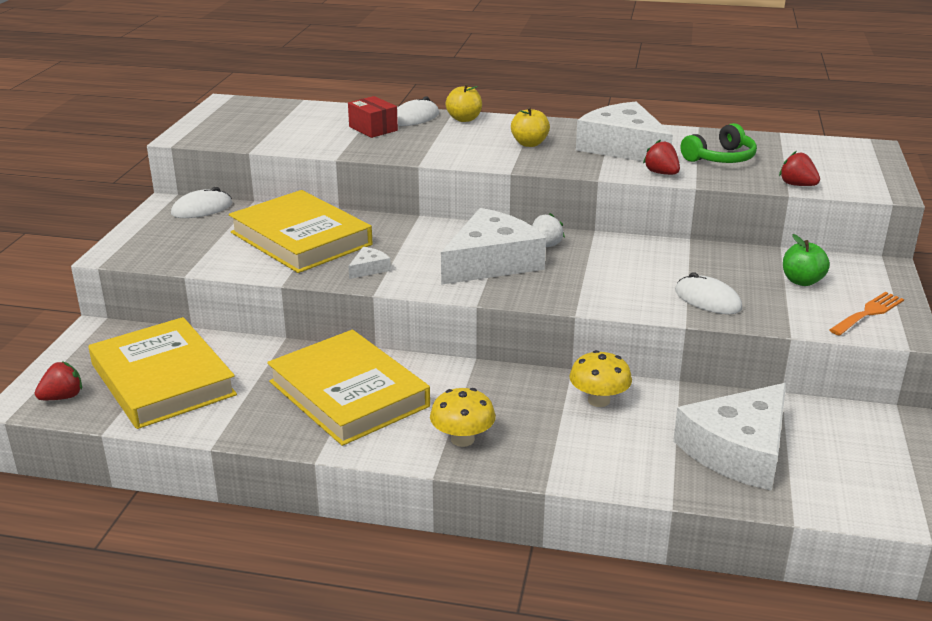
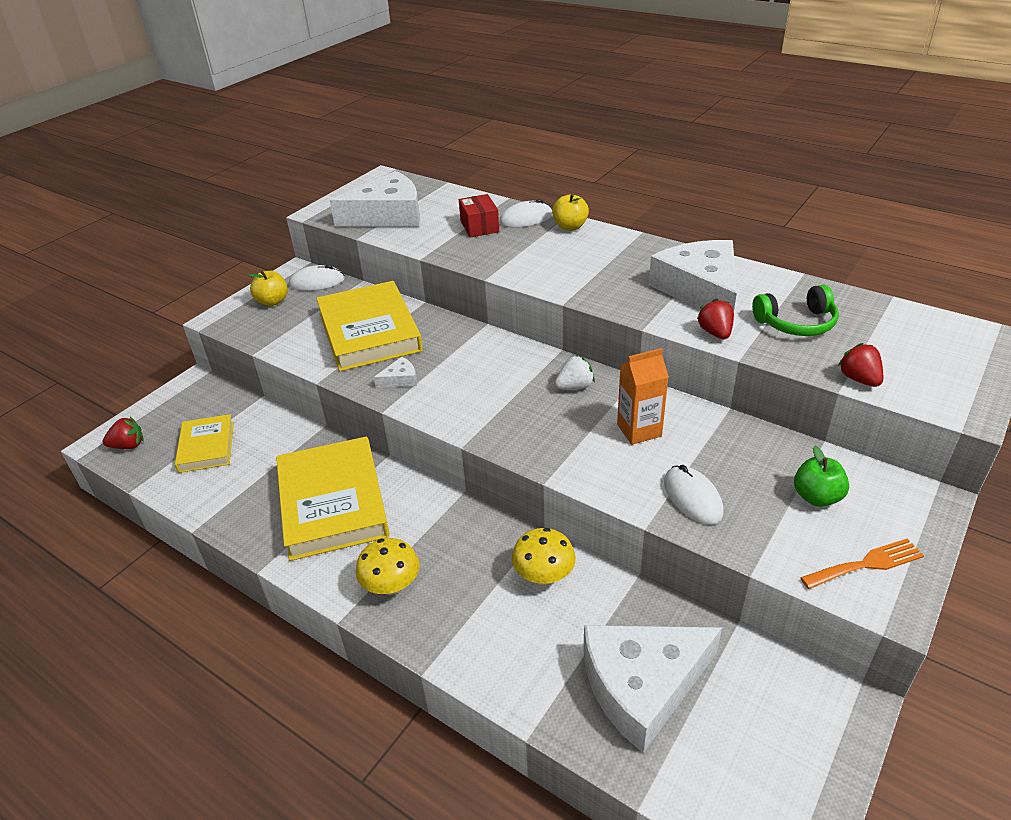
camera: 25 degrees right, 10 degrees up
yellow book [89,317,237,429] -> yellow book [175,414,234,473], size x0.56
white cheese [441,208,546,285] -> white cheese moved to [330,171,420,227]
yellow apple [511,107,550,147] -> yellow apple moved to [248,271,288,306]
none -> orange carton [617,348,669,445]

